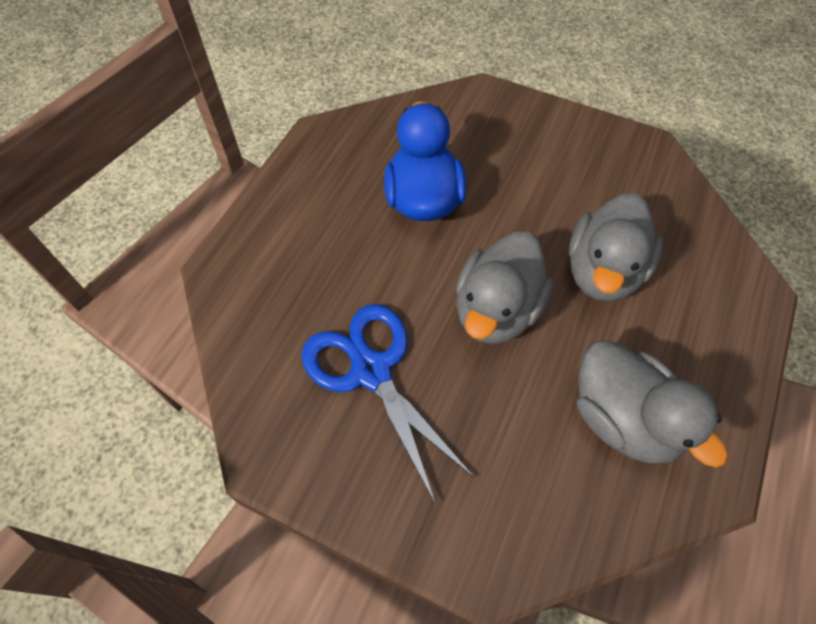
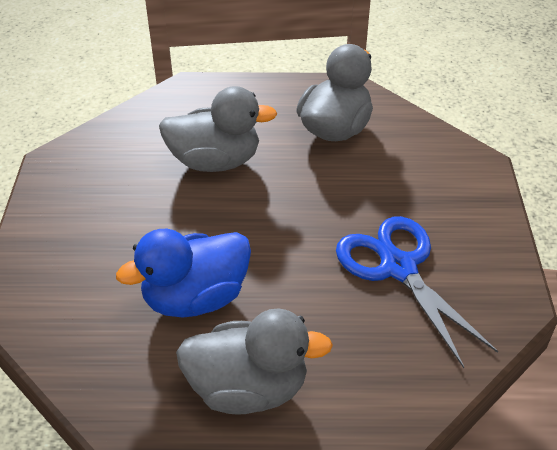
camera: 115 degrees left, 15 degrees down
blue scissors [301,304,475,504] -> blue scissors turned 120 degrees clockwise [336,216,498,368]
grey duck [456,232,553,344] -> grey duck moved to [176,309,333,415]

